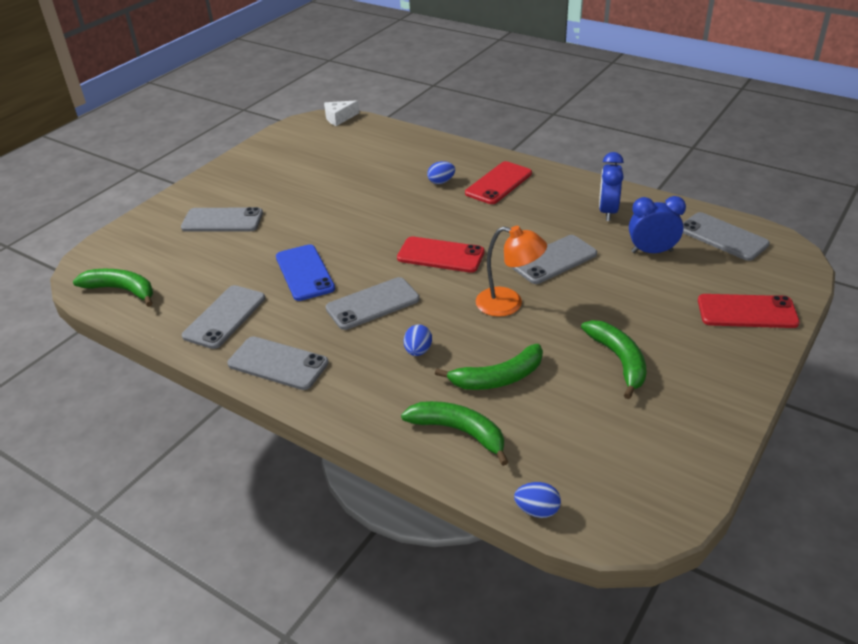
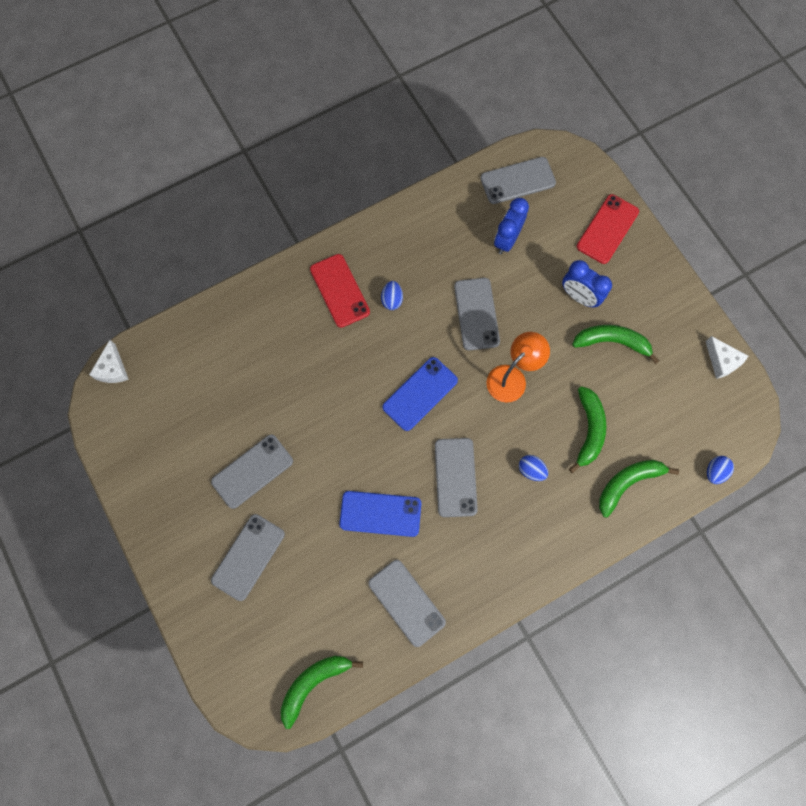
camera: 65 degrees left, 35 degrees up
grey phone [227,336,329,390] -> grey phone moved to [211,435,293,509]
red phone [397,236,485,273] -> blue phone [382,357,458,431]
blue egg [427,161,455,184] -> blue egg moved to [381,281,403,310]
blue clock [599,152,624,221] -> blue clock moved to [562,260,612,308]
none -> white cheese [705,336,748,379]

